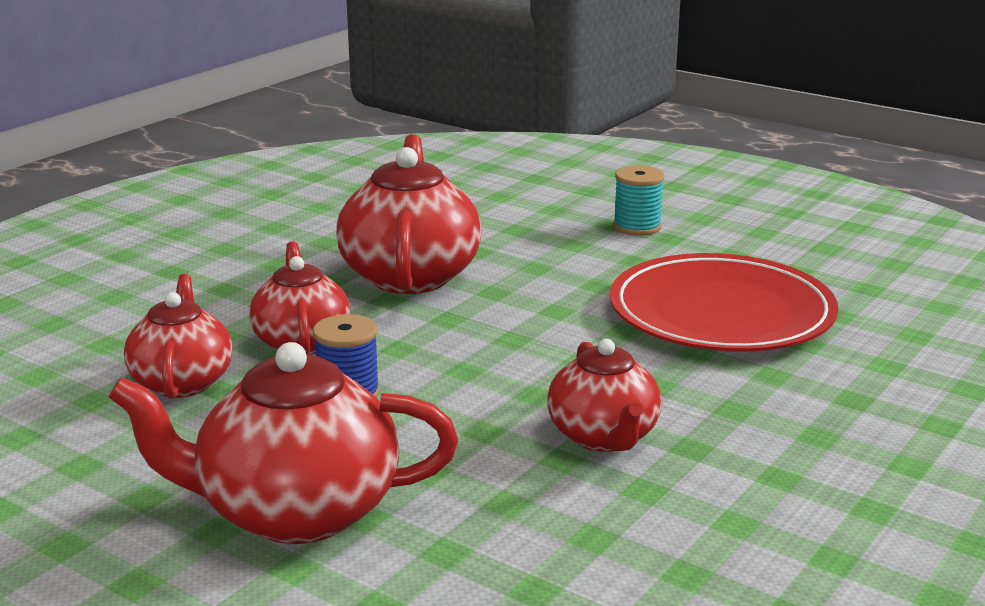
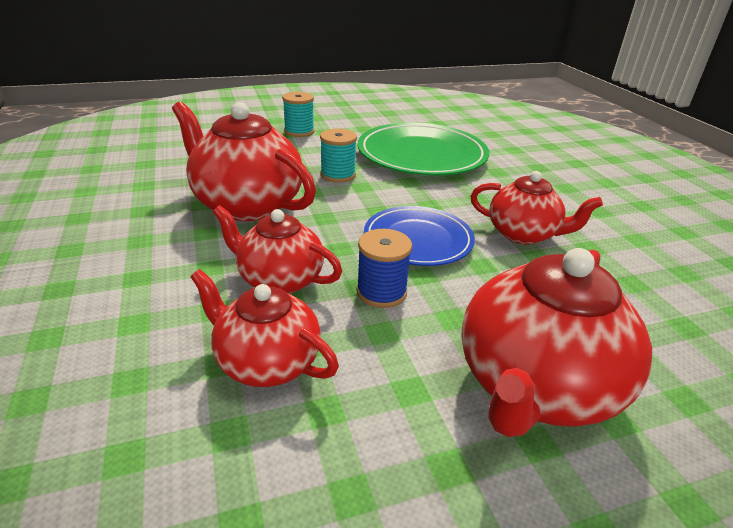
camera: 55 degrees left, 10 degrees up
red plate [610,253,838,352] -> green plate [358,123,489,176]
none -> turquoise spool [320,129,357,183]
none -> blue plate [364,206,475,266]

